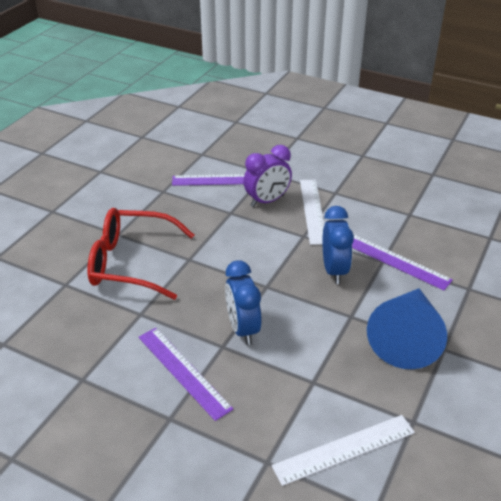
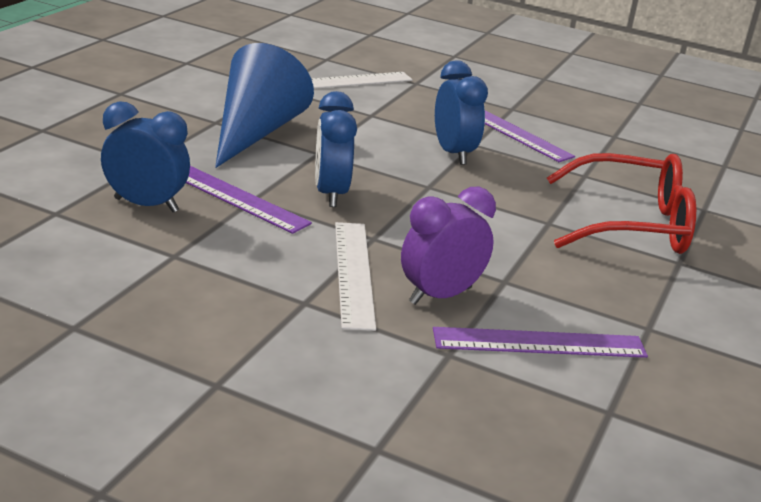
camera: 175 degrees right, 10 degrees down
none -> blue clock [101,101,190,213]

